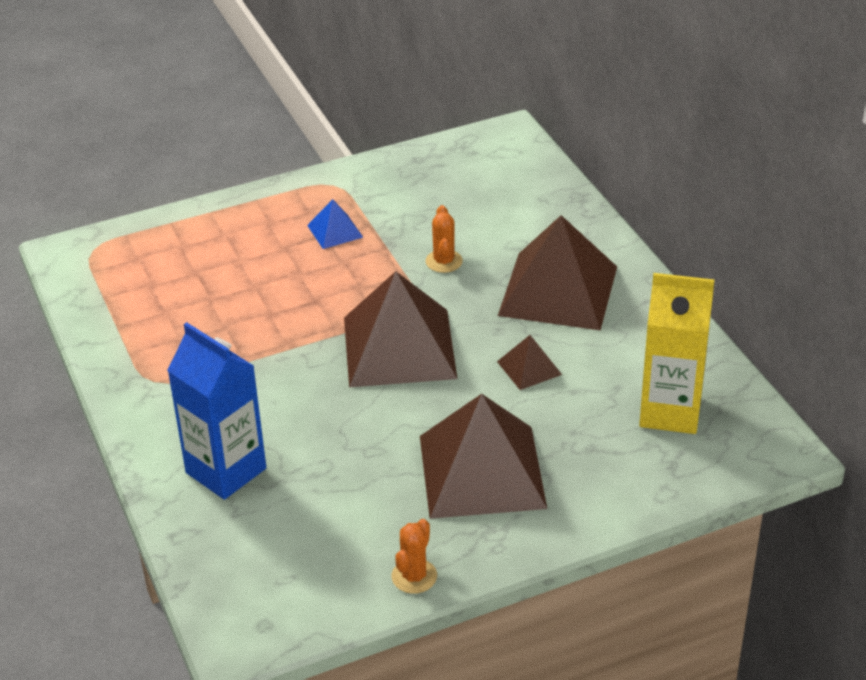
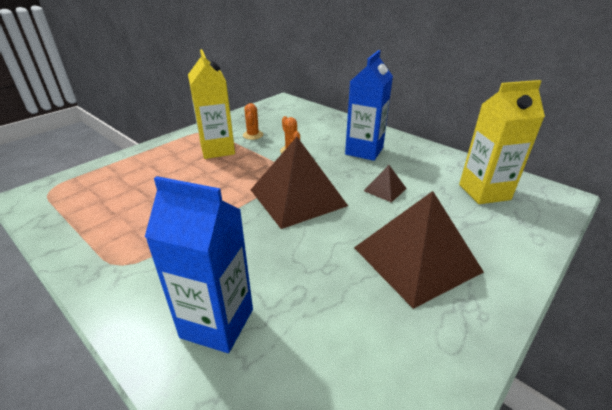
camera: 25 degrees left, 5 degrees down
blue pyramid [307,199,363,249] -> yellow carton [188,49,235,159]
orange cactus [392,519,437,594] -> orange cactus moved to [243,103,263,140]
brown pyramid [498,215,617,331] -> blue carton [345,50,393,161]

